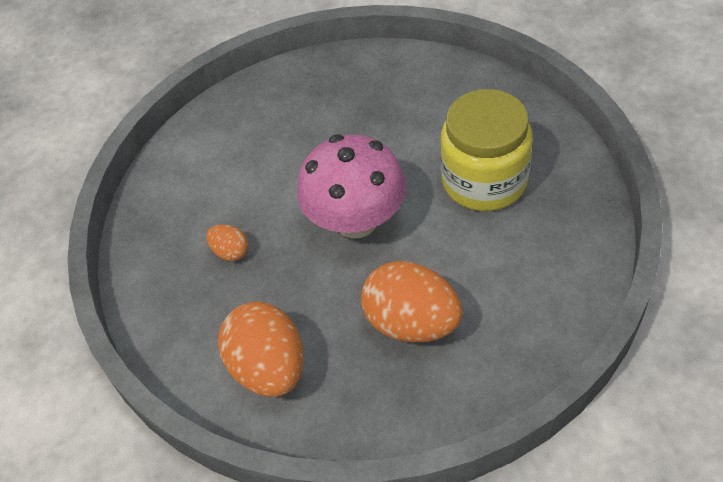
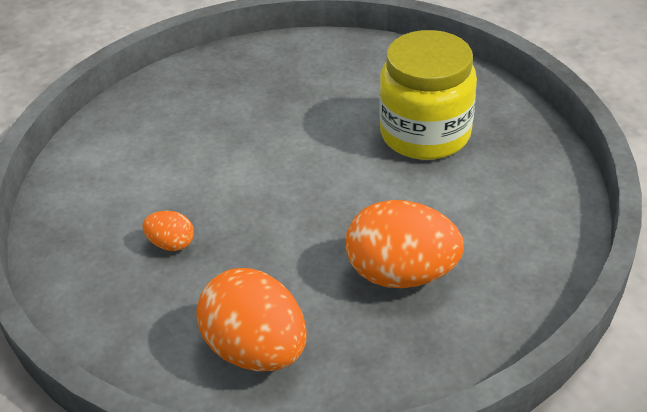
camera: 20 degrees left, 10 degrees down
pink mushroom [297,134,406,238] -> none

